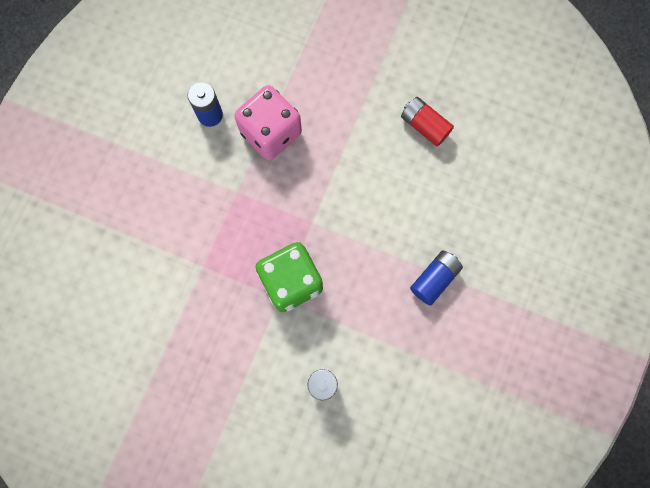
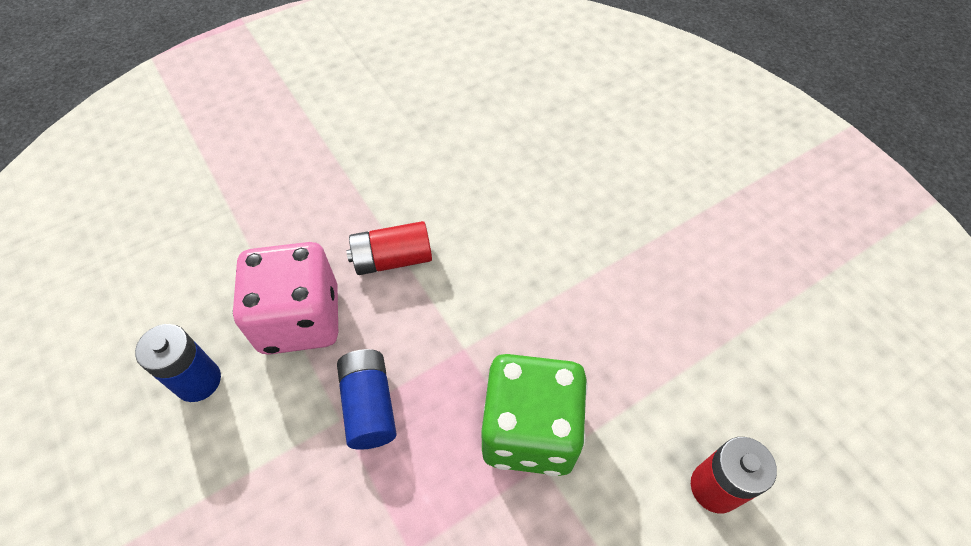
camera: 55 degrees left, 20 degrees down
red battery [401,97,454,147] -> red battery moved to [346,221,432,275]
blue battery [410,250,463,306] -> blue battery moved to [337,349,397,450]

